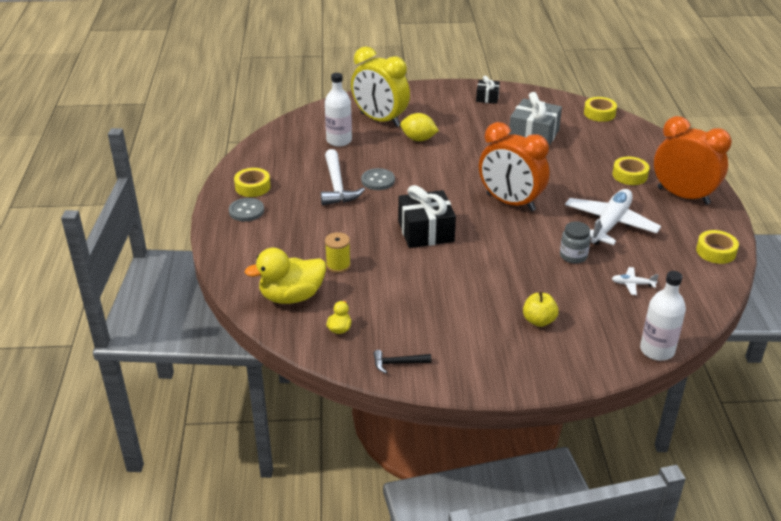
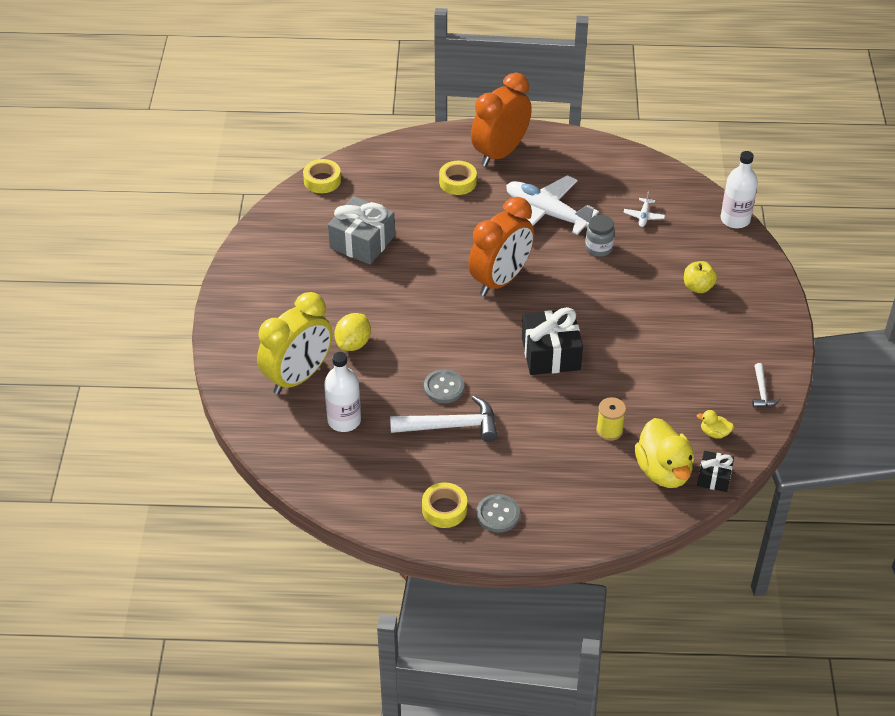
camera: 85 degrees left, 10 degrees up
black hammer [373,350,431,373] -> white hammer [752,363,780,408]
black gift [476,76,500,104] -> black gift moved to [697,451,734,492]
yellow tape [696,230,739,264] -> none

